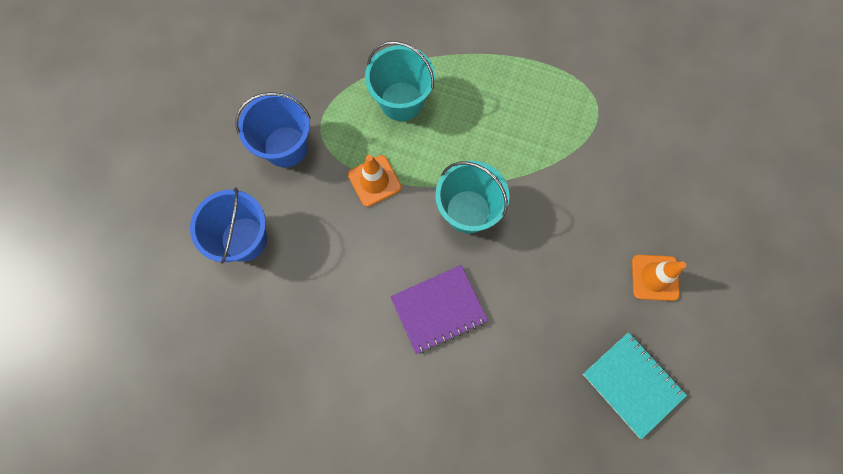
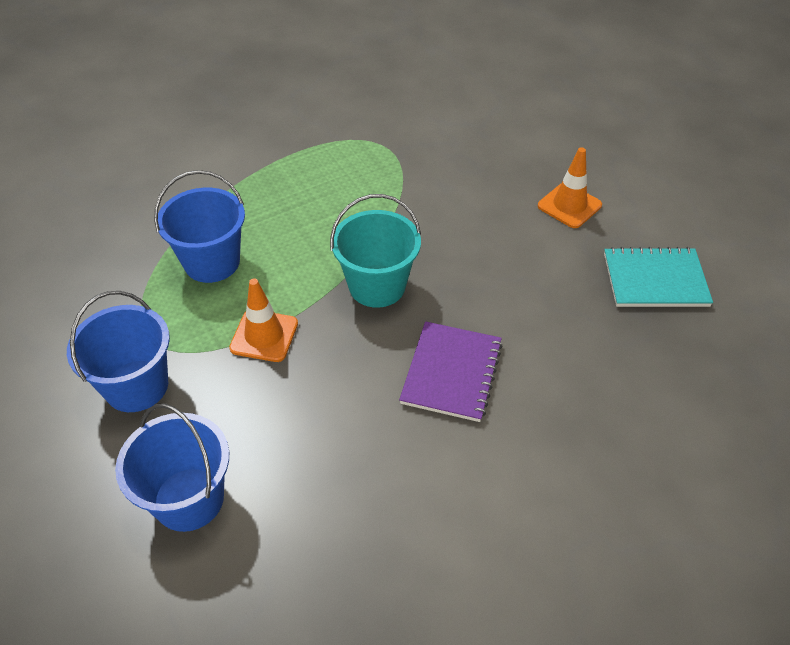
camera: 50 degrees left, 25 degrees down
turquoise bucket [365,41,435,121] -> blue bucket [154,170,245,283]

